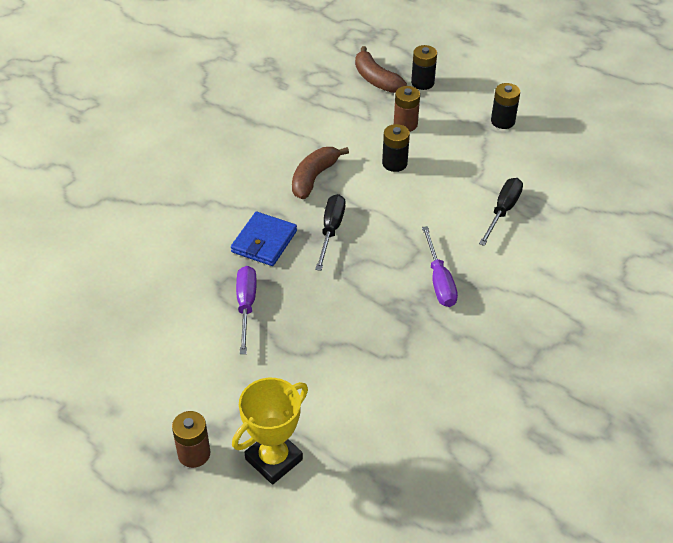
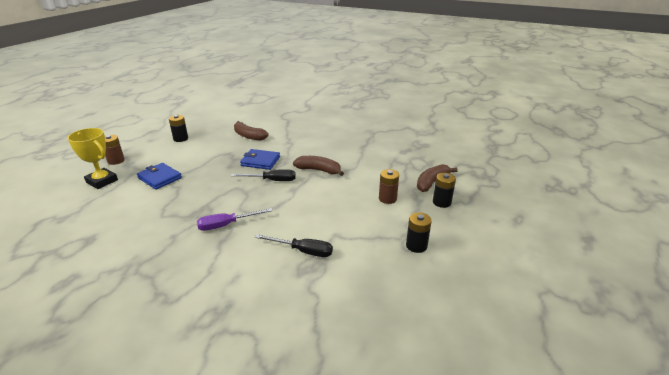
camera: 80 degrees right, 15 degrees down
purple screwdriver [236,266,257,354] -> none
black battery [382,124,410,172] -> black battery moved to [169,115,188,142]
none -> blue wallet [137,163,182,190]
none -> brown banana [234,121,269,141]

